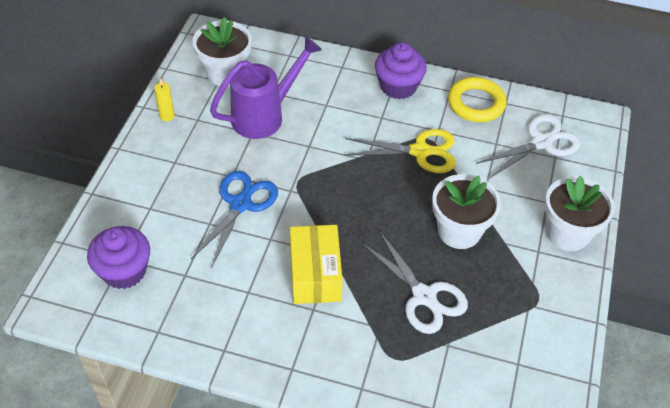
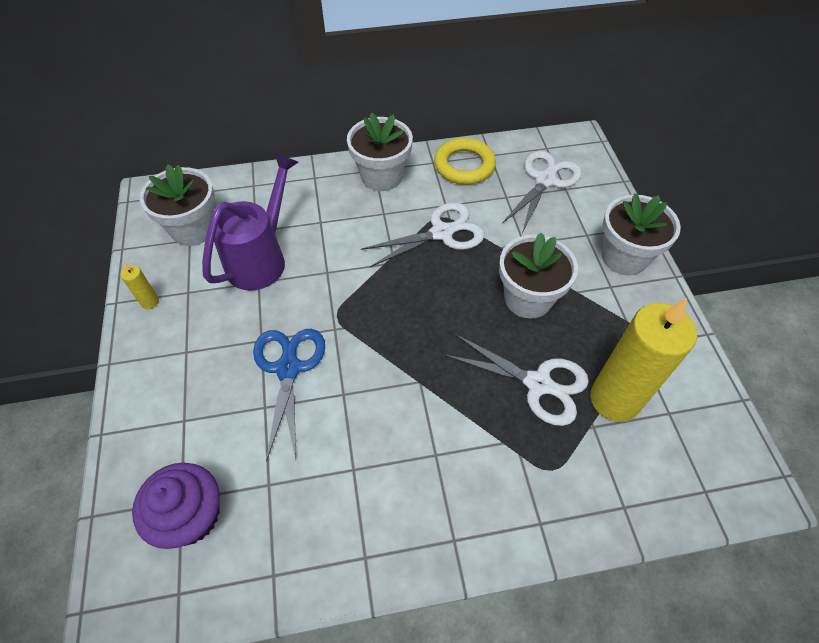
camera: 25 degrees left, 5 degrees up
yellow box [290,225,343,304] -> none
yellow scissors [344,129,456,173] -> white scissors [361,202,484,267]
purple cupcake [375,42,427,99] -> white flower pot [347,112,413,191]
none -> yellow candle [590,298,697,422]

